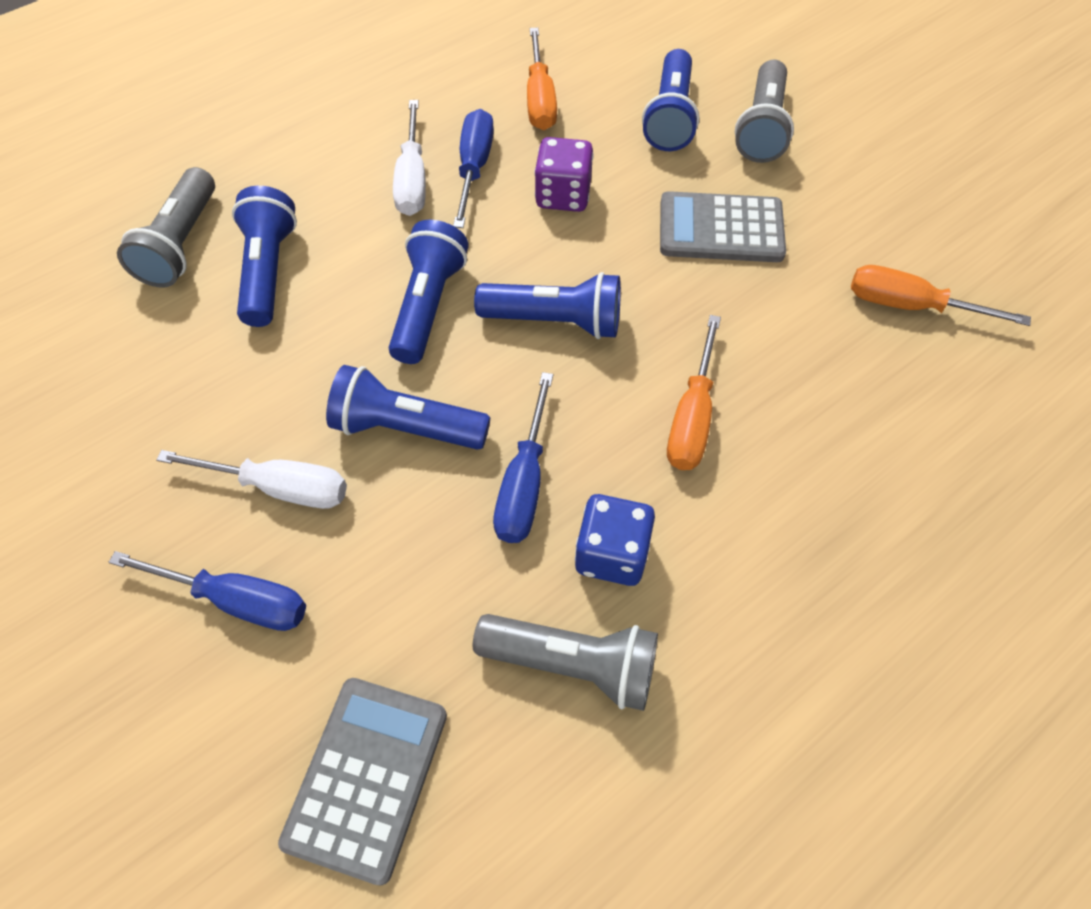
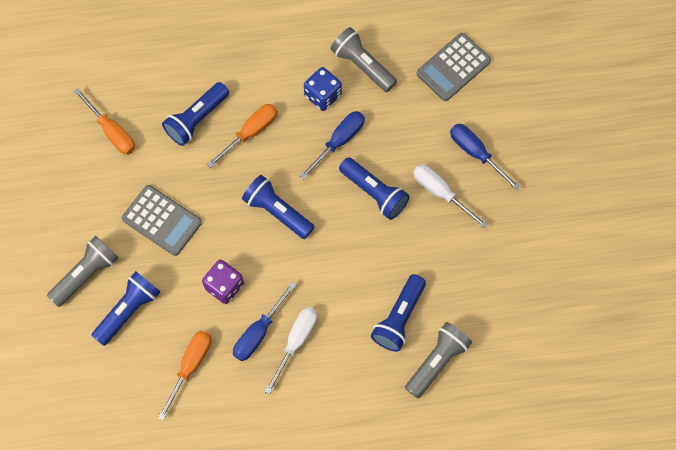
camera: 150 degrees left, 10 degrees up
blue flashlight [388,220,468,364] -> blue flashlight moved to [162,82,229,146]

